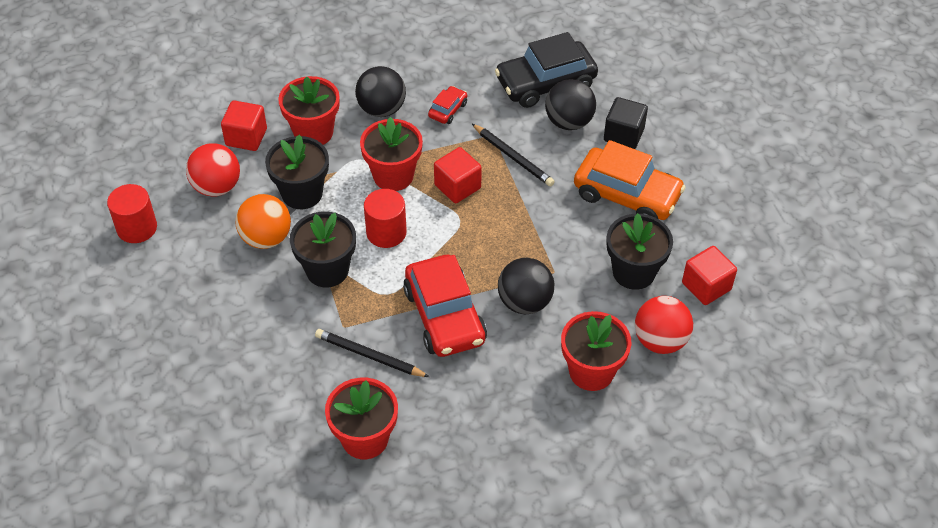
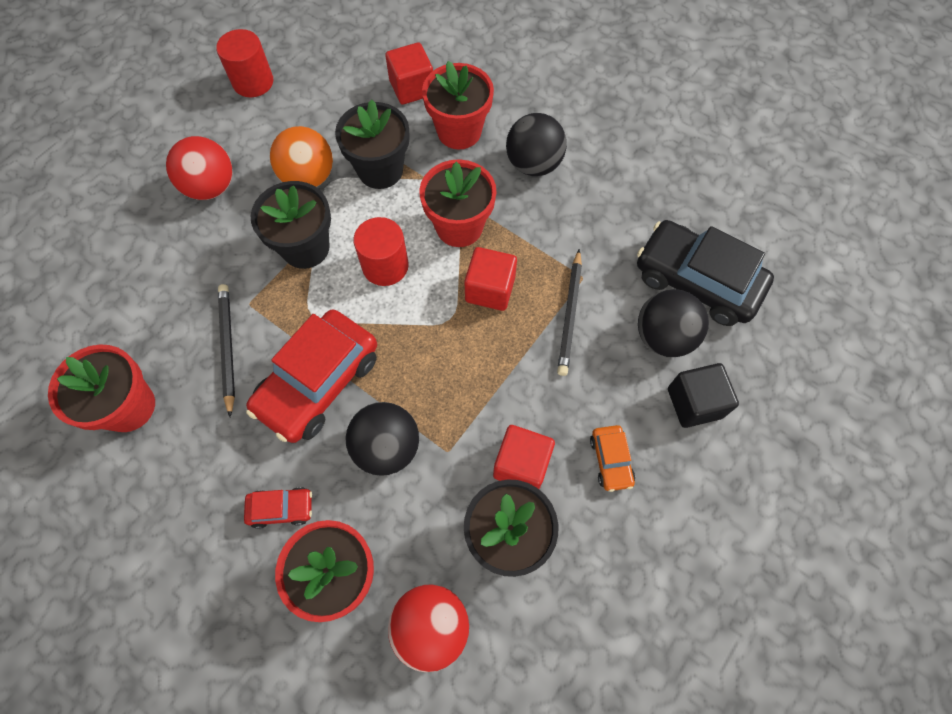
camera: 55 degrees right, 15 degrees up
red ball [186,143,240,196] -> red ball moved to [166,136,233,200]
red car [428,86,467,124] -> red car moved to [244,487,312,529]
orange car [574,140,686,220] -> orange car [590,425,635,492], size x0.46
red cube [682,246,737,305] -> red cube moved to [493,425,555,489]

